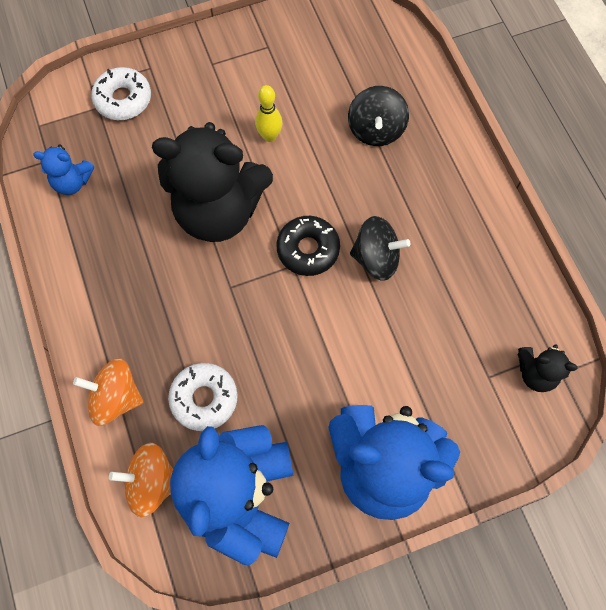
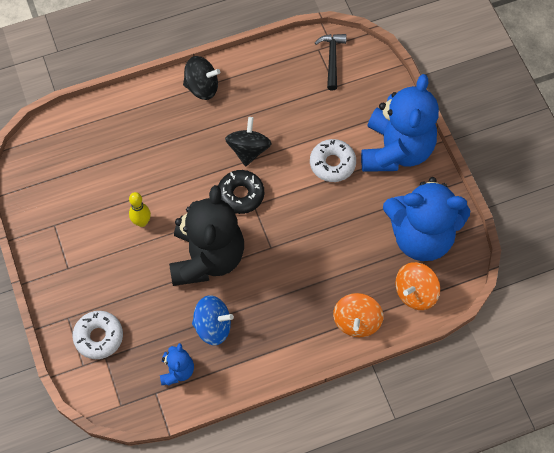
camera: 90 degrees left, 5 degrees down
orange spinning top [109,443,173,518] -> orange spinning top turned 45 degrees clockwise [395,262,440,310]
white donut [168,363,238,431] -> white donut moved to [310,139,356,182]
black spinning top [348,86,409,146] -> black spinning top moved to [183,56,220,100]
black teddy bear [518,344,578,392] -> black hammer [315,34,347,90]
none -> blue spinning top [192,295,234,345]

